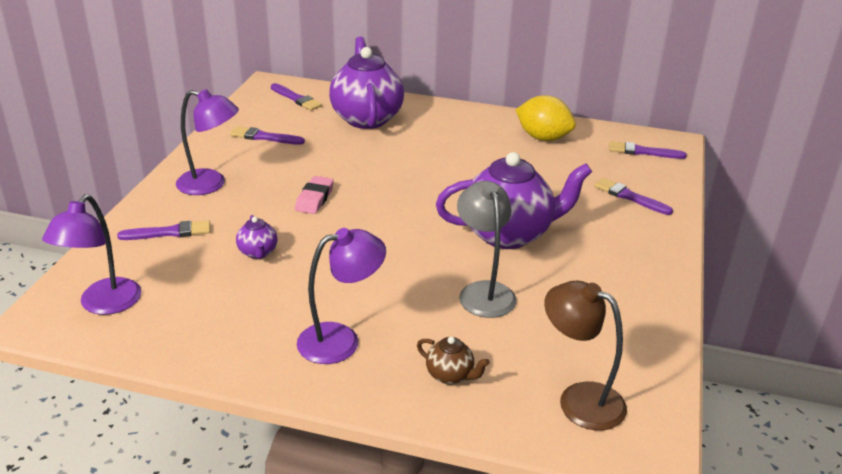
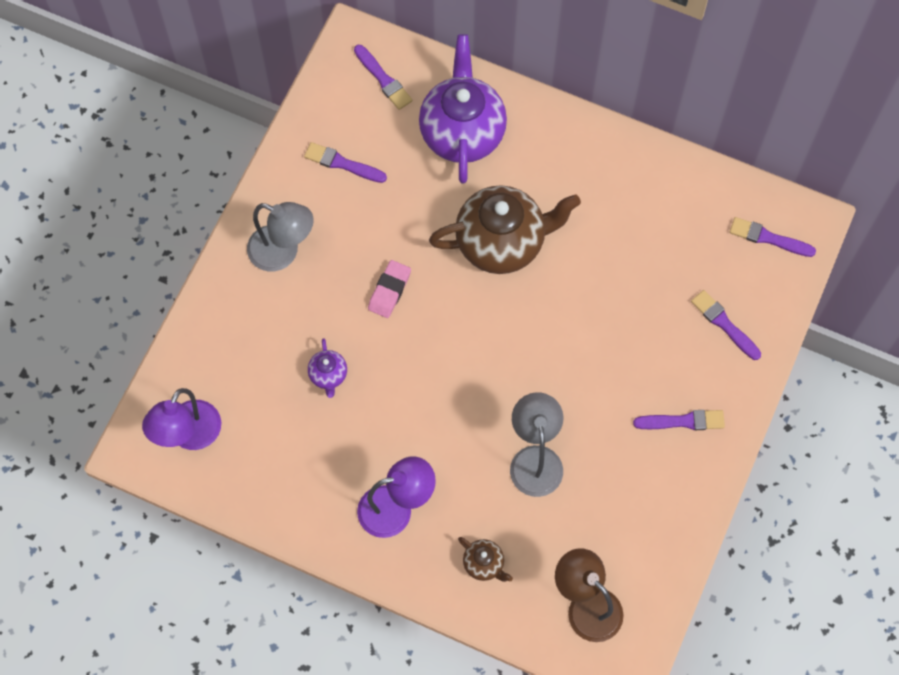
camera: 10 degrees right, 35 degrees up
purple brush [117,220,210,240] -> purple brush moved to [633,410,725,430]
purple lamp [176,89,239,195] -> grey lamp [247,202,314,271]
purple teapot [436,152,592,249] -> none
yellow lemon [516,95,576,141] -> none
none -> brown teapot [429,185,581,274]

